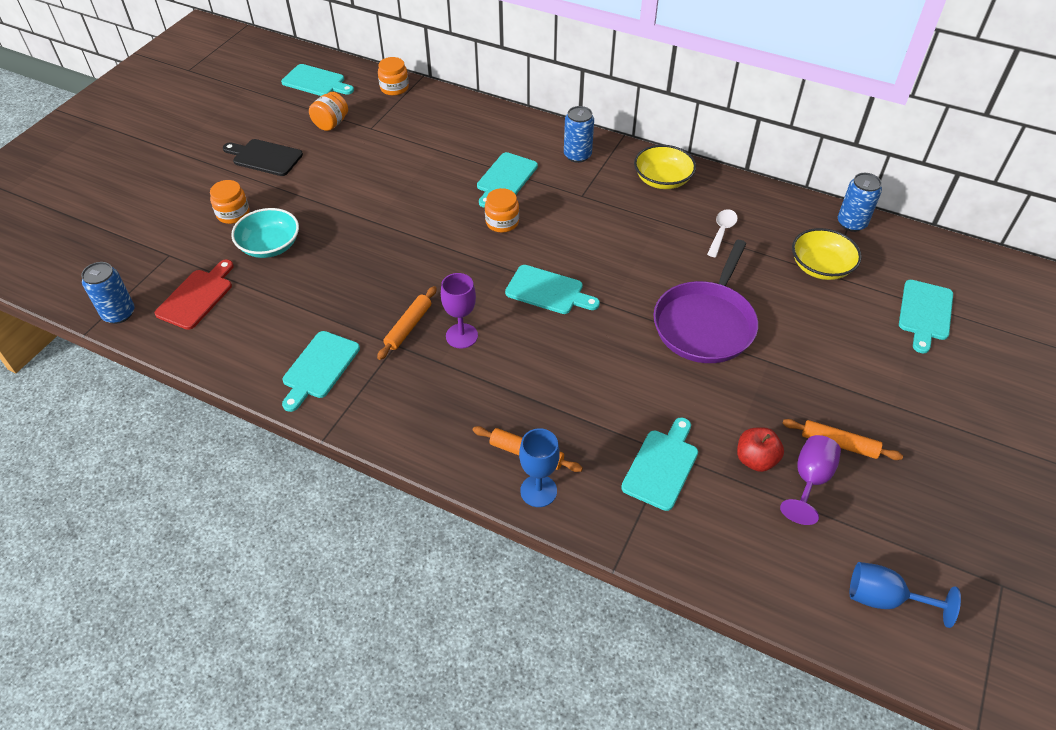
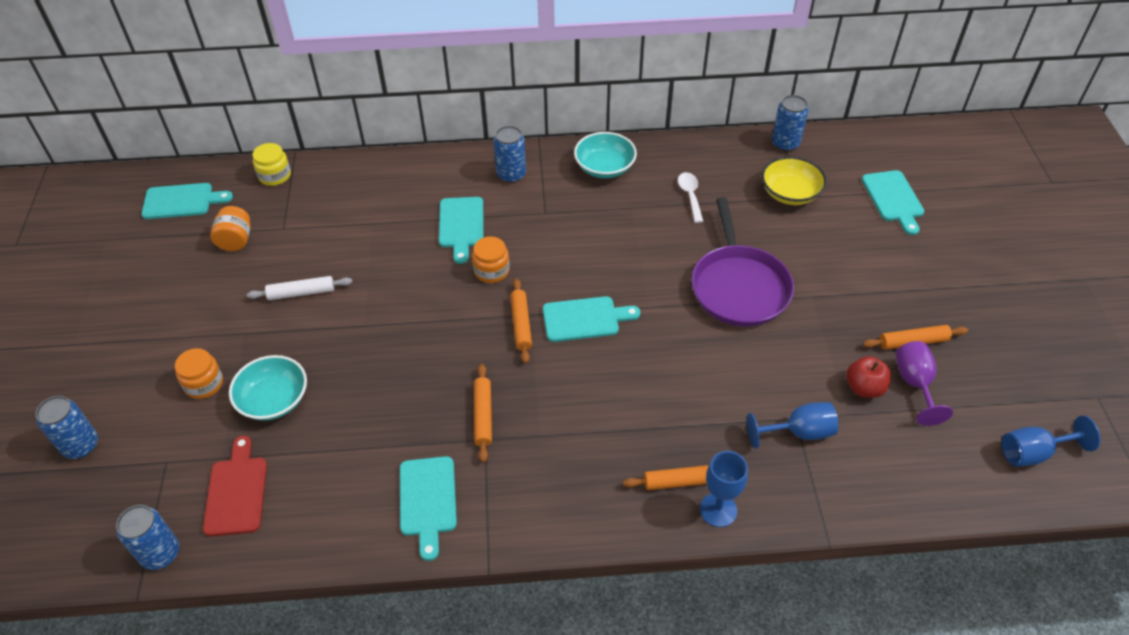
camera: 30 degrees left, 0 degrees up
black cutting board [223,139,303,176] -> none
orange jar [378,57,409,96] -> yellow jar [253,143,291,186]
purple goblet [441,273,478,349] -> none
turquoise cutting board [621,418,698,511] -> blue goblet [747,402,838,449]
yellow bowl [634,145,696,189] -> turquoise bowl [574,132,637,178]
none -> blue can [36,396,98,459]
none -> white rolling pin [247,276,352,300]
none -> orange rolling pin [510,279,532,364]

